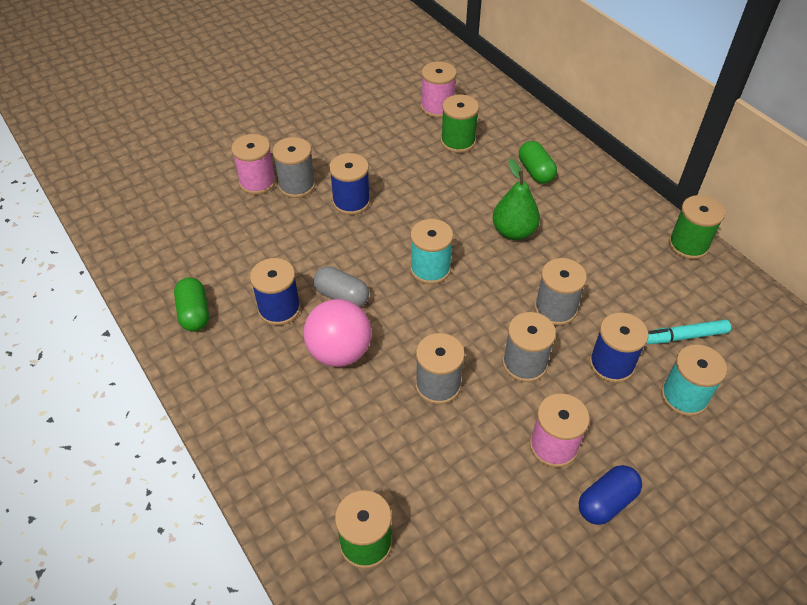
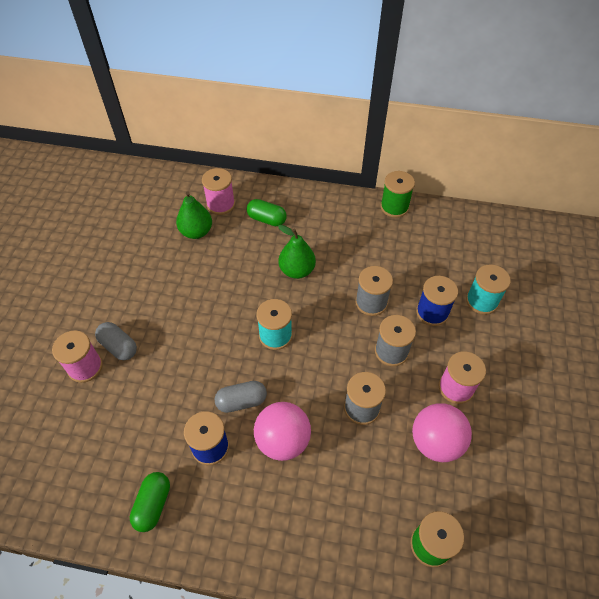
camera: 45 degrees left, 5 degrees up
green capsule [174,278,209,332] -> green capsule turned 75 degrees clockwise [130,472,170,532]
grey spool [272,137,315,198] -> grey capsule [95,322,137,360]
blue spool [329,153,370,215] -> none
pink spool [421,61,457,118] -> pink spool moved to [202,168,235,215]
green spool [441,95,479,153] -> green pear [176,191,212,239]
blue capsule [579,465,642,525] -> none
turquoise marker [646,319,731,344] -> none
none -> pink ball [412,403,472,462]

